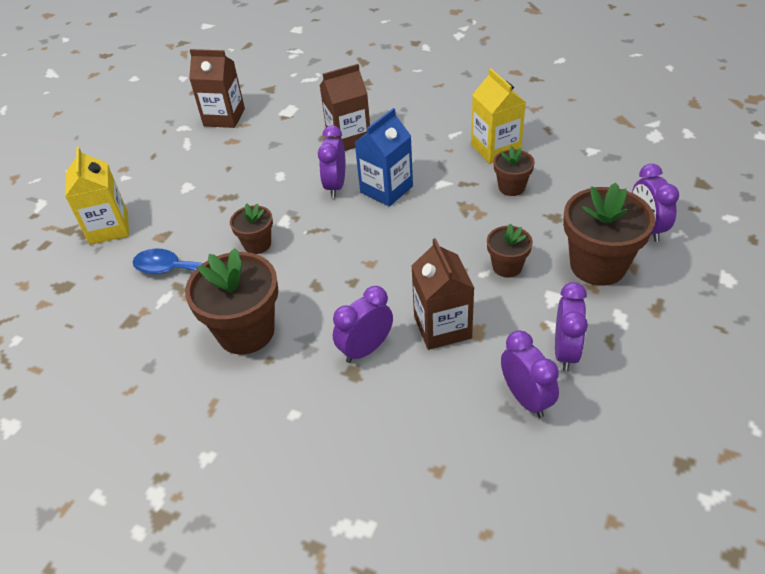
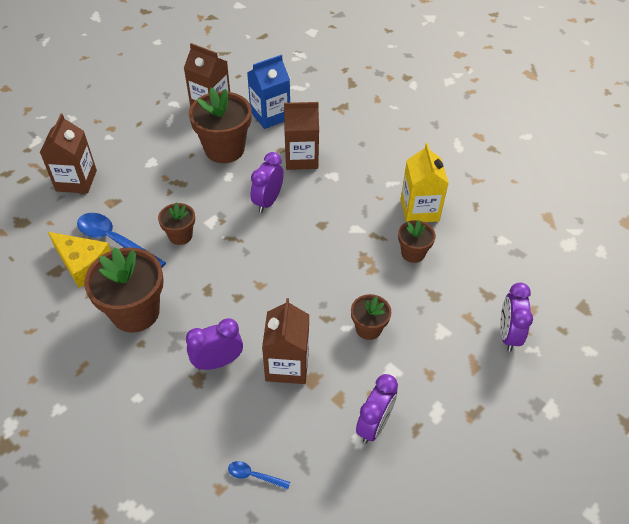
camera: 15 degrees right, 5 degrees up
yellow carton [65,147,129,245] -> brown carton [40,114,97,193]
blue carton [354,108,413,206] -> blue carton moved to [247,55,290,129]
purple clock [501,330,559,418] -> none
brown flower pot [563,182,655,286] -> brown flower pot moved to [189,87,251,163]
none -> yellow cheese [48,232,111,288]
none -> blue spoon [228,461,290,489]

